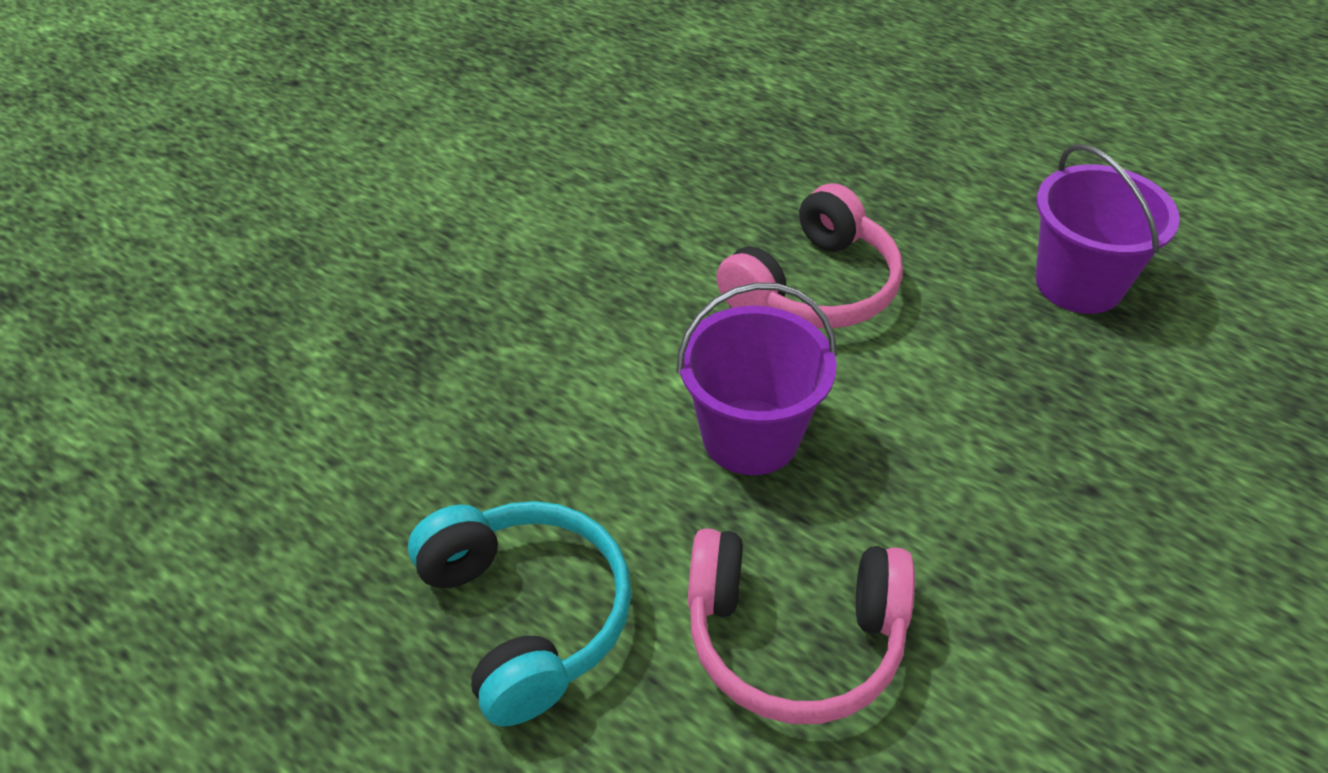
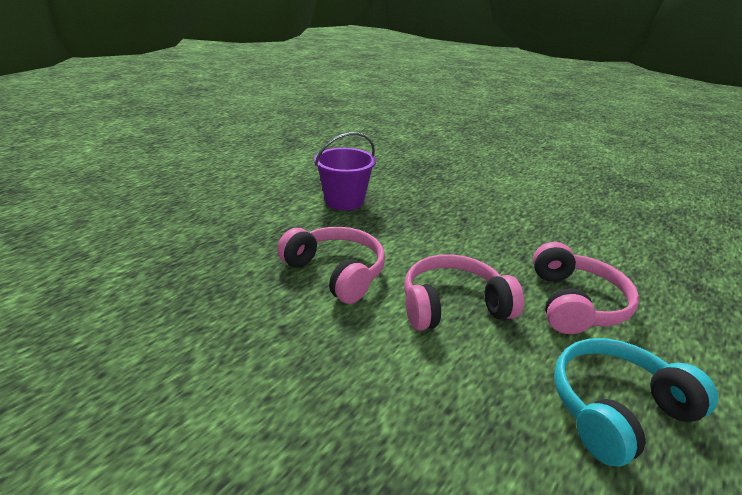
camera: 90 degrees left, 15 degrees down
purple bucket [676,282,837,475] -> pink headphones [404,254,524,331]

